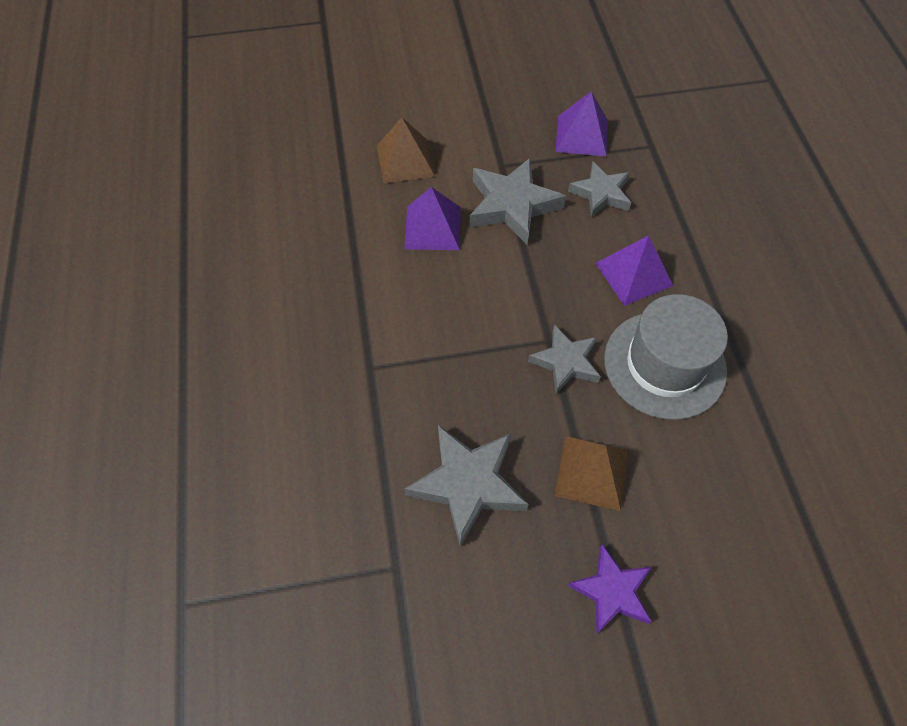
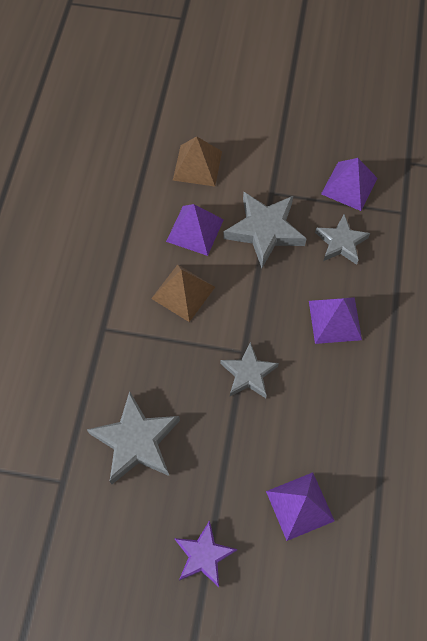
camera: 20 degrees right, 5 degrees up
brown pyramid [555,436,629,511] -> brown pyramid moved to [151,264,215,322]
grey hat [604,294,728,420] -> none
none -> purple pyramid [266,472,335,541]

